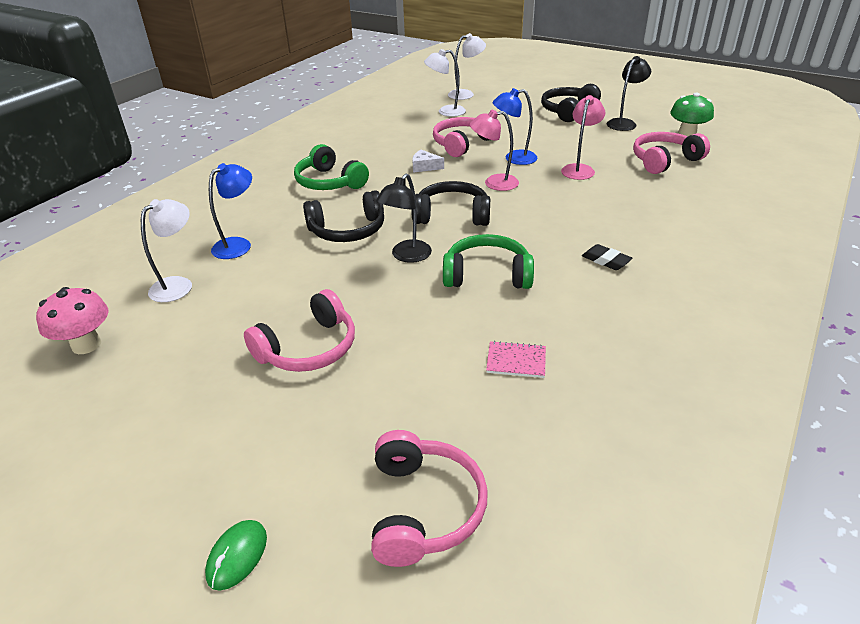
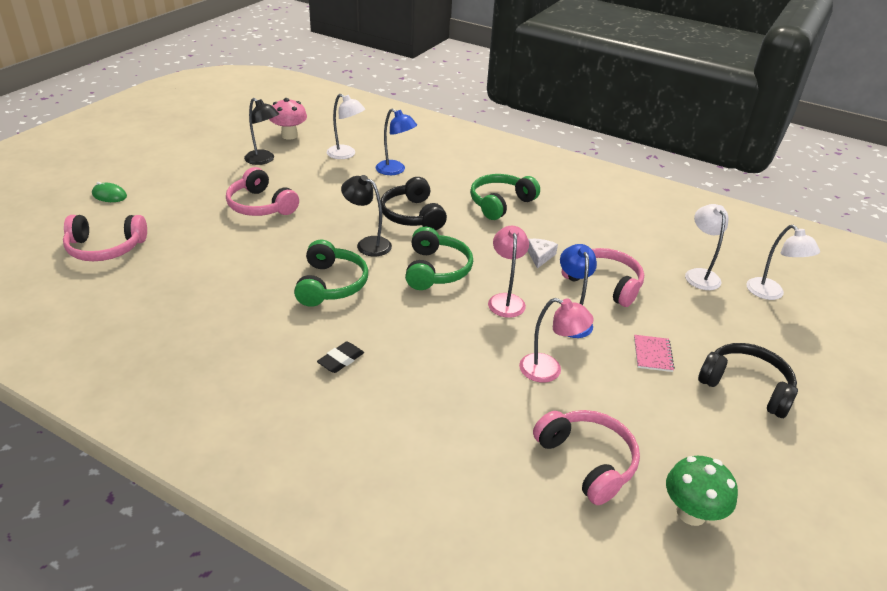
camera: 85 degrees right, 0 degrees up
black headphones [412,181,490,226] -> green headphones [405,227,473,290]
pink notebook [486,341,546,378] -> pink notebook moved to [634,335,675,372]
black lamp [607,56,651,131] -> black lamp moved to [244,98,279,165]

